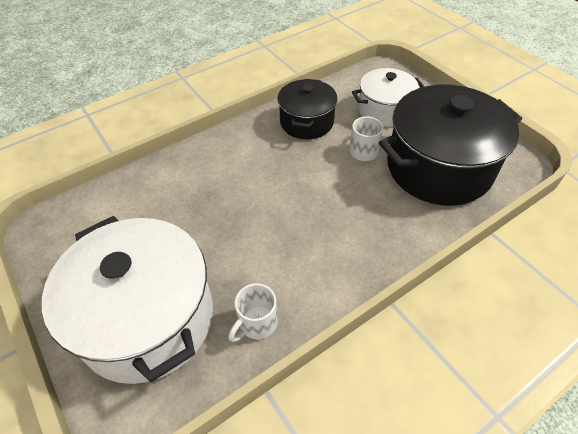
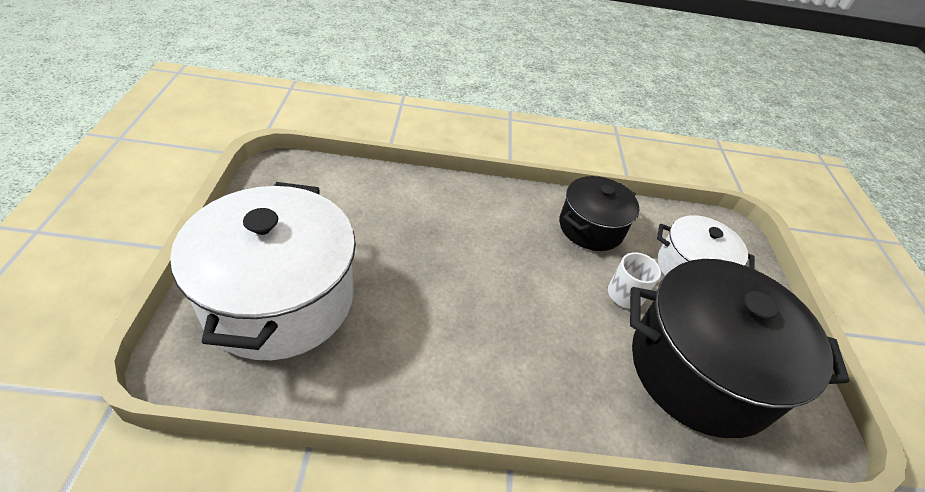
camera: 30 degrees right, 5 degrees down
white mug [228,283,278,342] -> none

